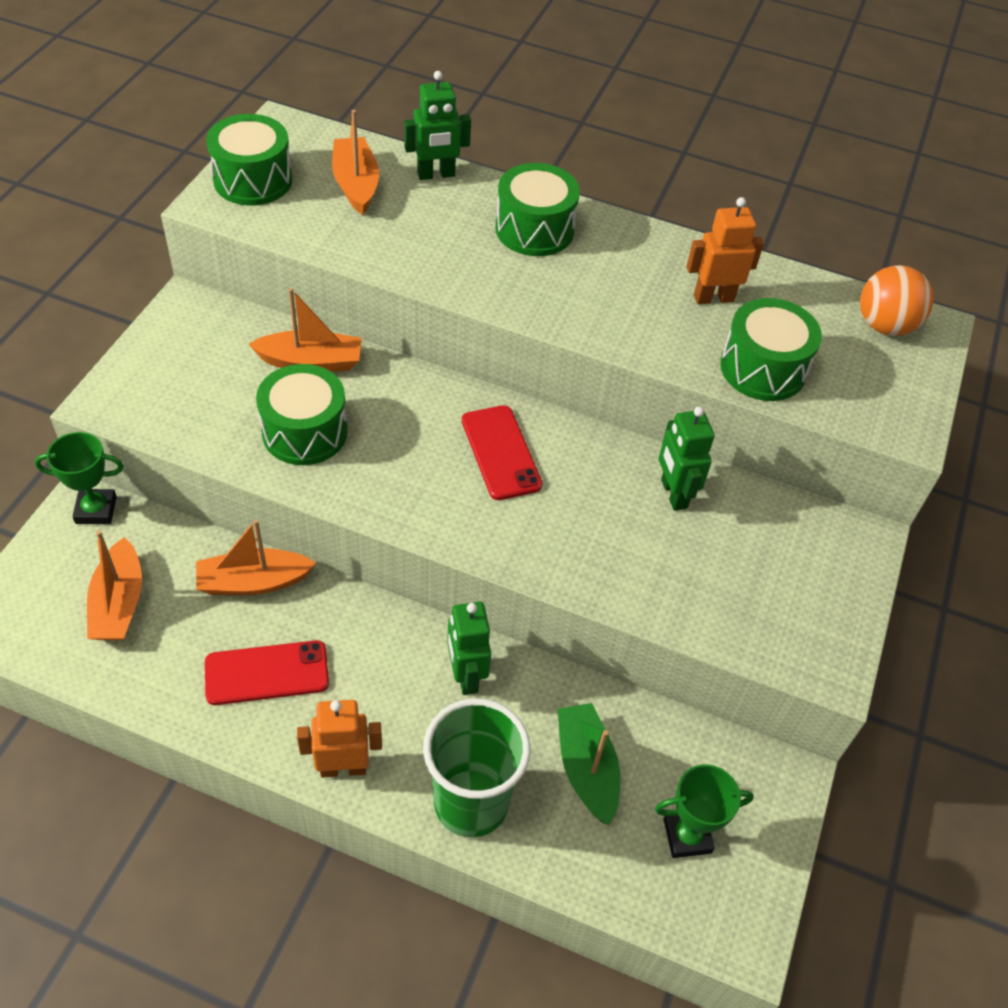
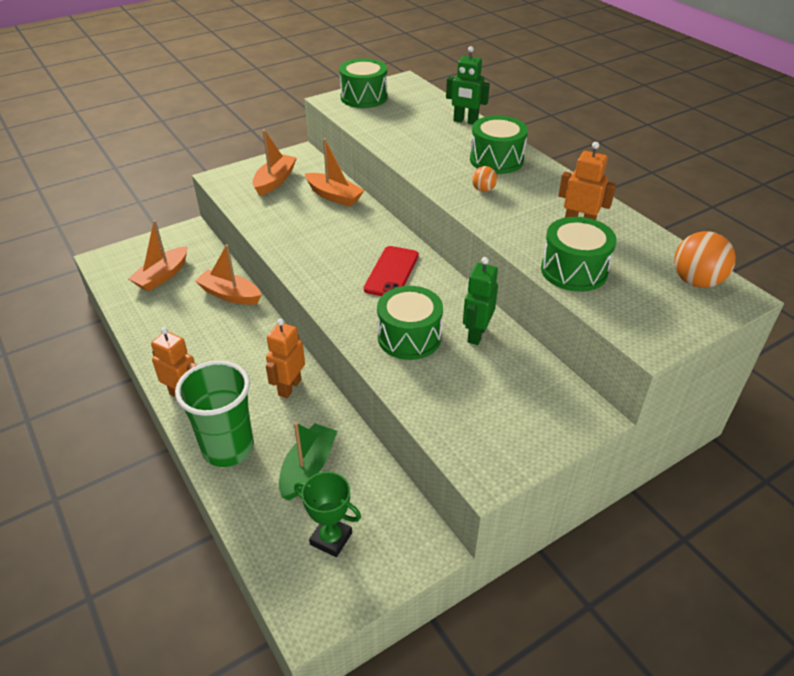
camera: 40 degrees right, 10 degrees down
green trophy [35,432,124,524] -> none
red phone [205,640,329,705] -> none
green drum [256,364,348,465] -> green drum moved to [377,286,443,360]
orange boat [332,110,379,215] -> orange boat moved to [252,130,297,196]
green robot [447,602,491,695] -> orange robot [266,319,305,398]
none -> orange ball [472,166,497,192]

